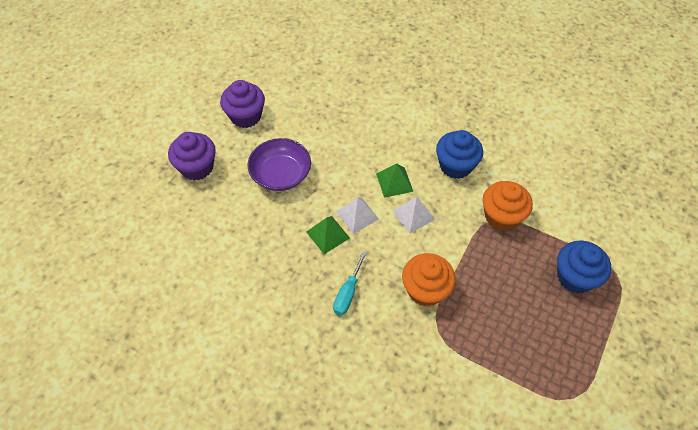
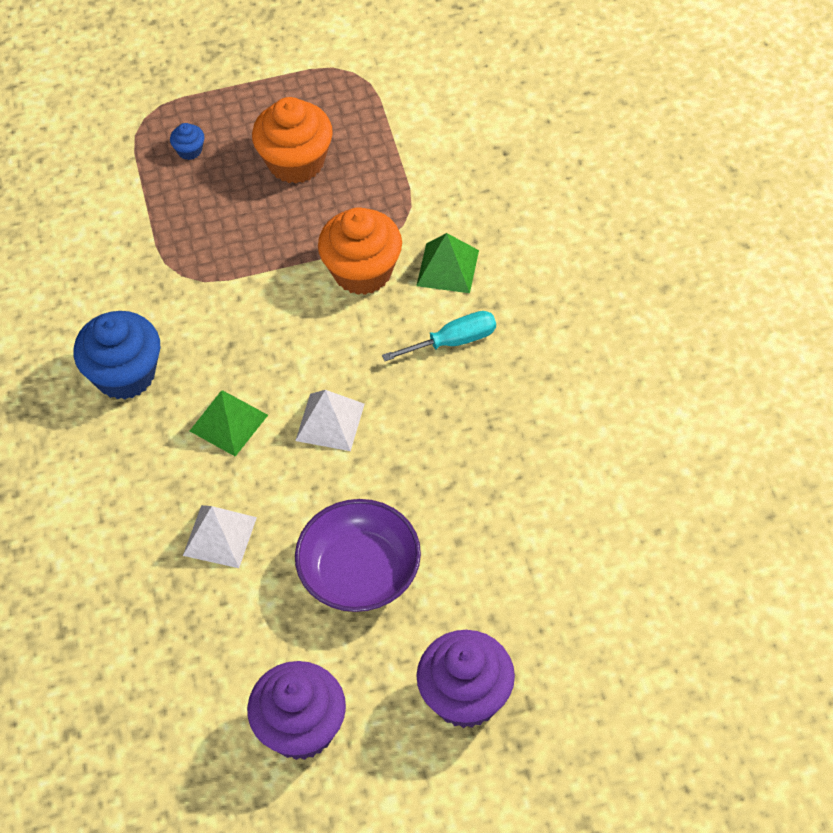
camera: 130 degrees left, 0 degrees up
green pyramid [306,216,350,254] -> green pyramid moved to [416,233,479,293]
white pyramid [392,197,435,233] -> white pyramid moved to [183,505,257,568]
orange cupcake [483,181,533,231] -> orange cupcake moved to [252,97,333,184]
blue cupcake [557,241,611,293] -> blue cupcake [170,123,204,160], size x0.44

